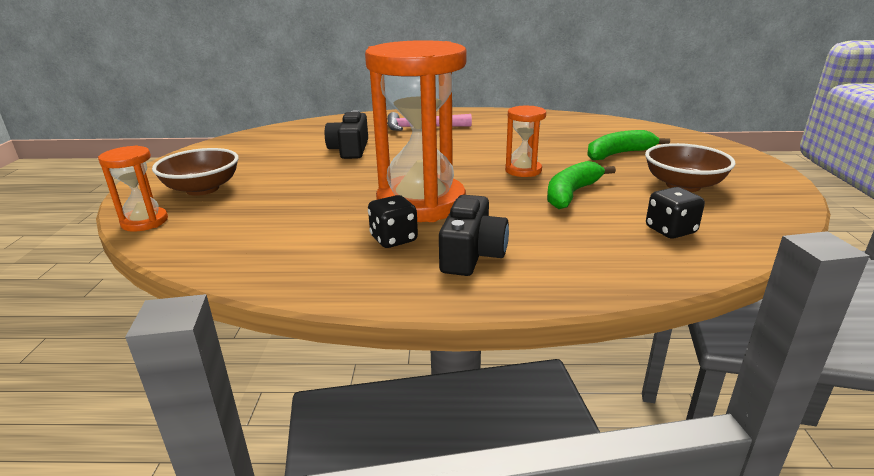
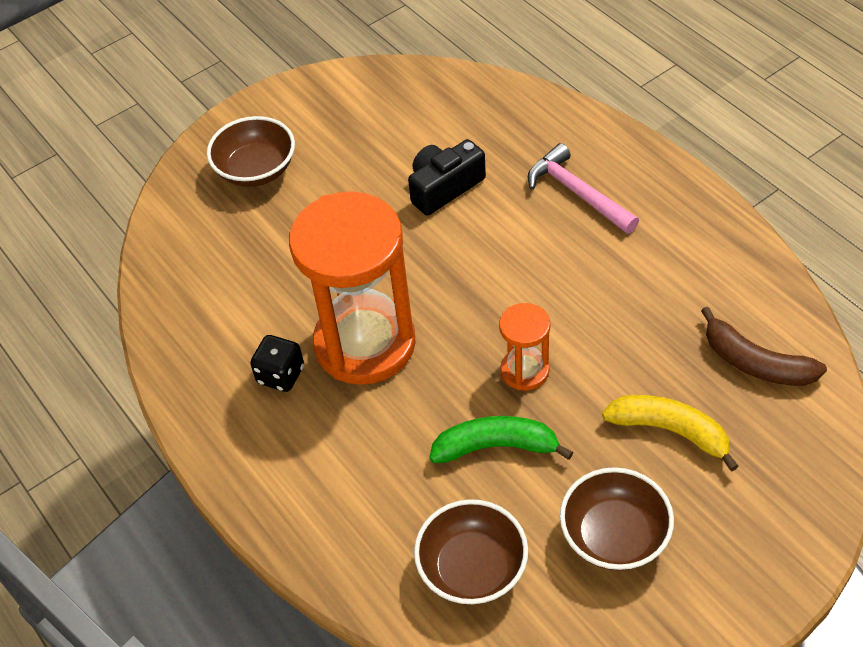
camera: 55 degrees right, 25 degrees up
orange hourglass [98,145,168,232] -> none
black camera [439,195,509,276] -> none
green banana [587,130,670,160] -> yellow banana [602,395,739,471]
black dice [646,187,705,239] -> brown bowl [414,499,528,605]
none -> brown banana [701,307,827,386]

